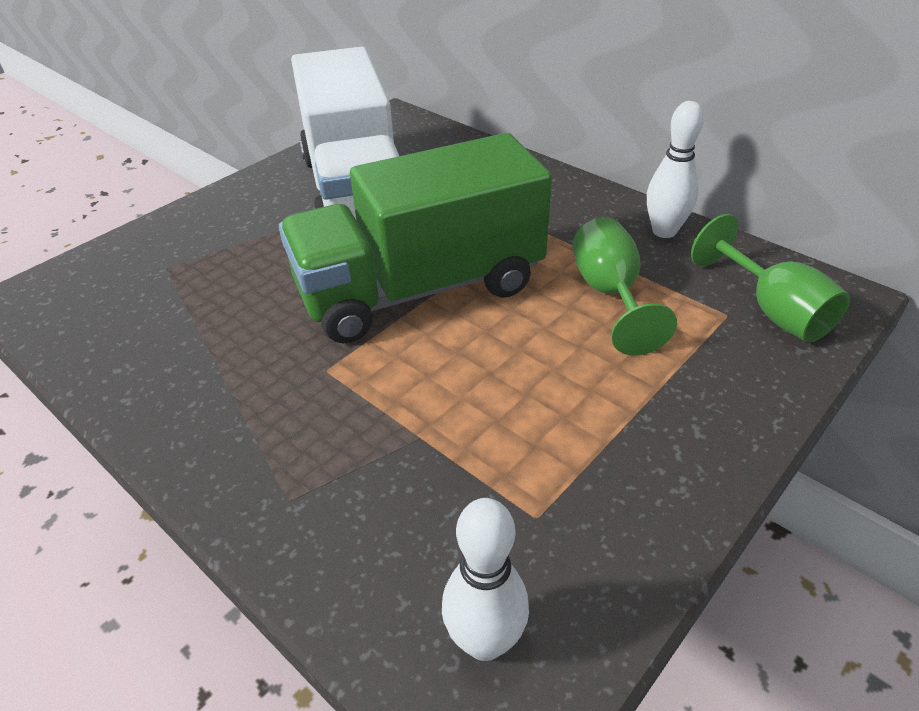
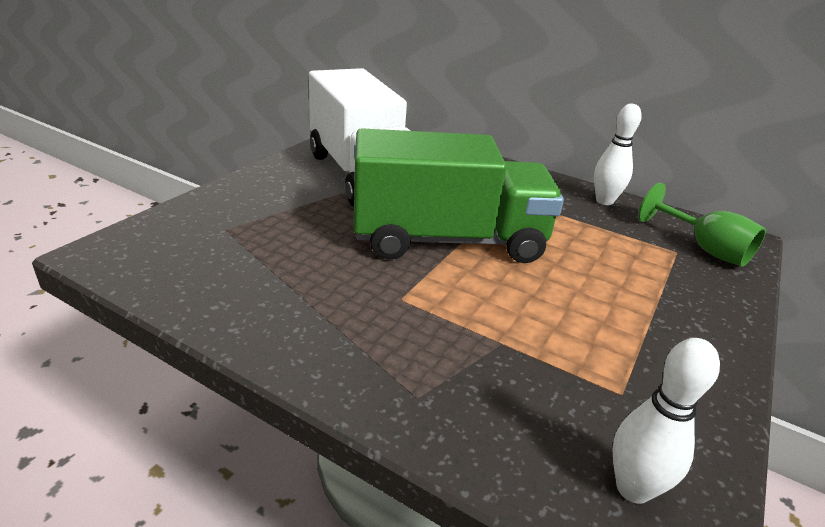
camera: 15 degrees left, 10 degrees down
green truck [279,133,552,344] -> green truck turned 150 degrees counterclockwise [354,128,564,263]
green goblet [572,217,677,356] -> none

